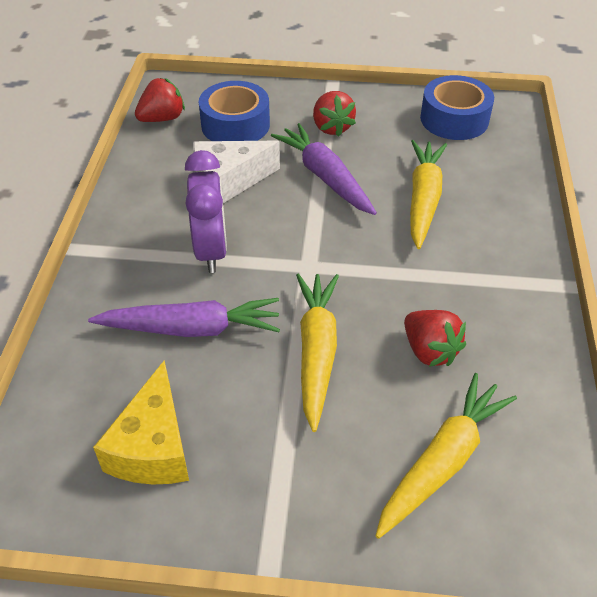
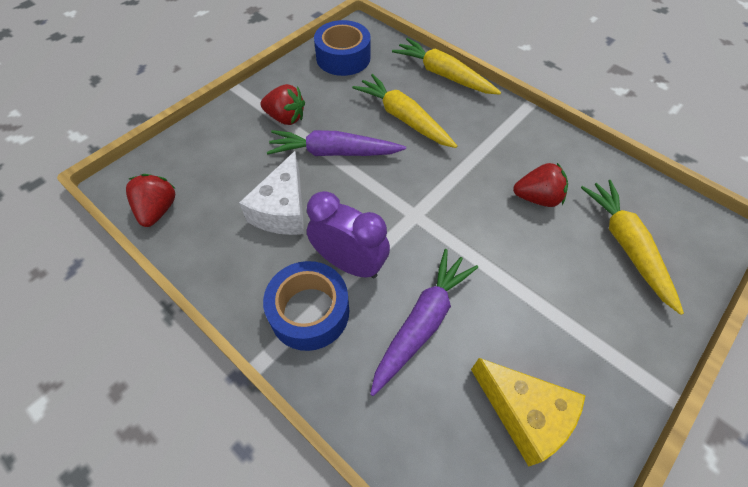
camera: 55 degrees left, 10 degrees up
blue tape [199,81,270,141] -> blue tape moved to [263,261,349,351]
yellow carrot [296,273,339,432] -> yellow carrot moved to [392,38,501,95]

